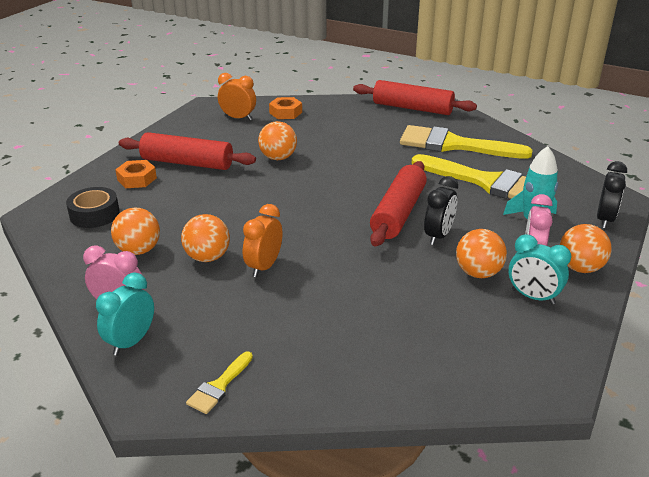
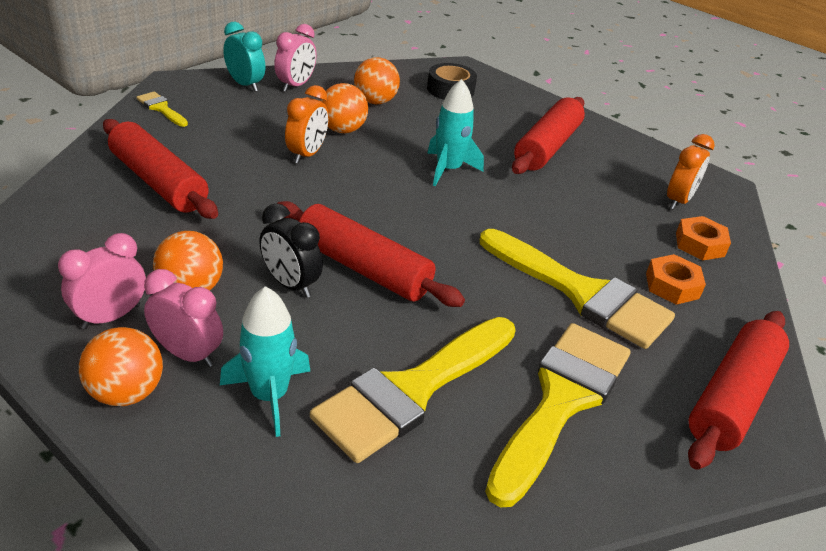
camera: 100 degrees right, 5 degrees up
orange nut [115,160,157,188] -> orange nut moved to [646,254,706,305]
orange clock [243,204,283,277] -> orange clock turned 75 degrees clockwise [285,85,329,164]
orange ball [258,121,297,160] -> none
turquoise clock [508,234,571,305] -> pink clock [58,233,146,329]
black clock [597,161,627,229] -> none
none -> red rolling pin [103,119,218,219]
none -> turquoise rocket [427,79,484,186]
none -> yellow brush [480,229,675,349]

